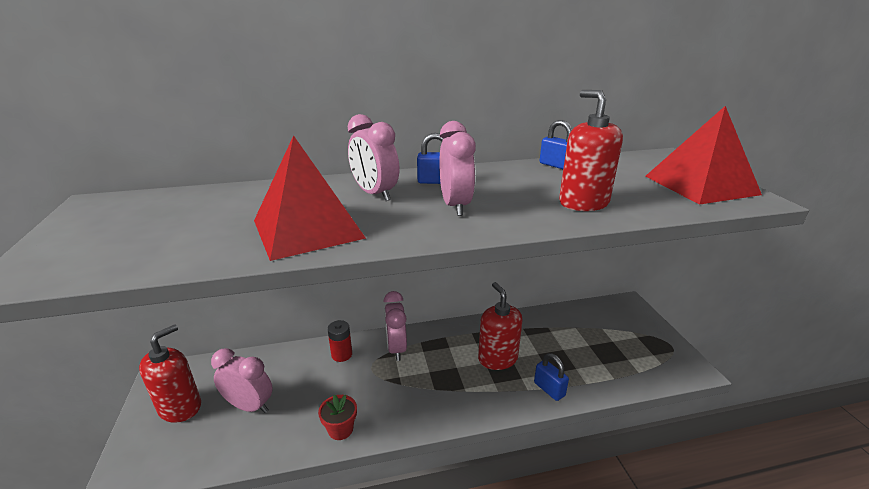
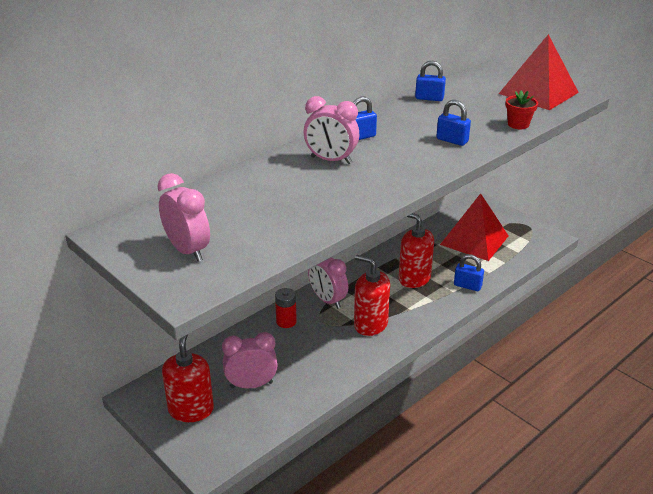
camera: 30 degrees left, 5 degrees up
red pyramid [254,135,366,261] -> red pyramid moved to [440,193,509,261]
red flower pot [318,394,357,440] -> red flower pot moved to [505,91,538,129]
pink clock [439,121,476,216] -> pink clock moved to [158,173,210,262]
red soap dispenser [559,90,623,211] -> red soap dispenser moved to [354,255,390,336]
none -> blue padlock [436,100,471,146]

